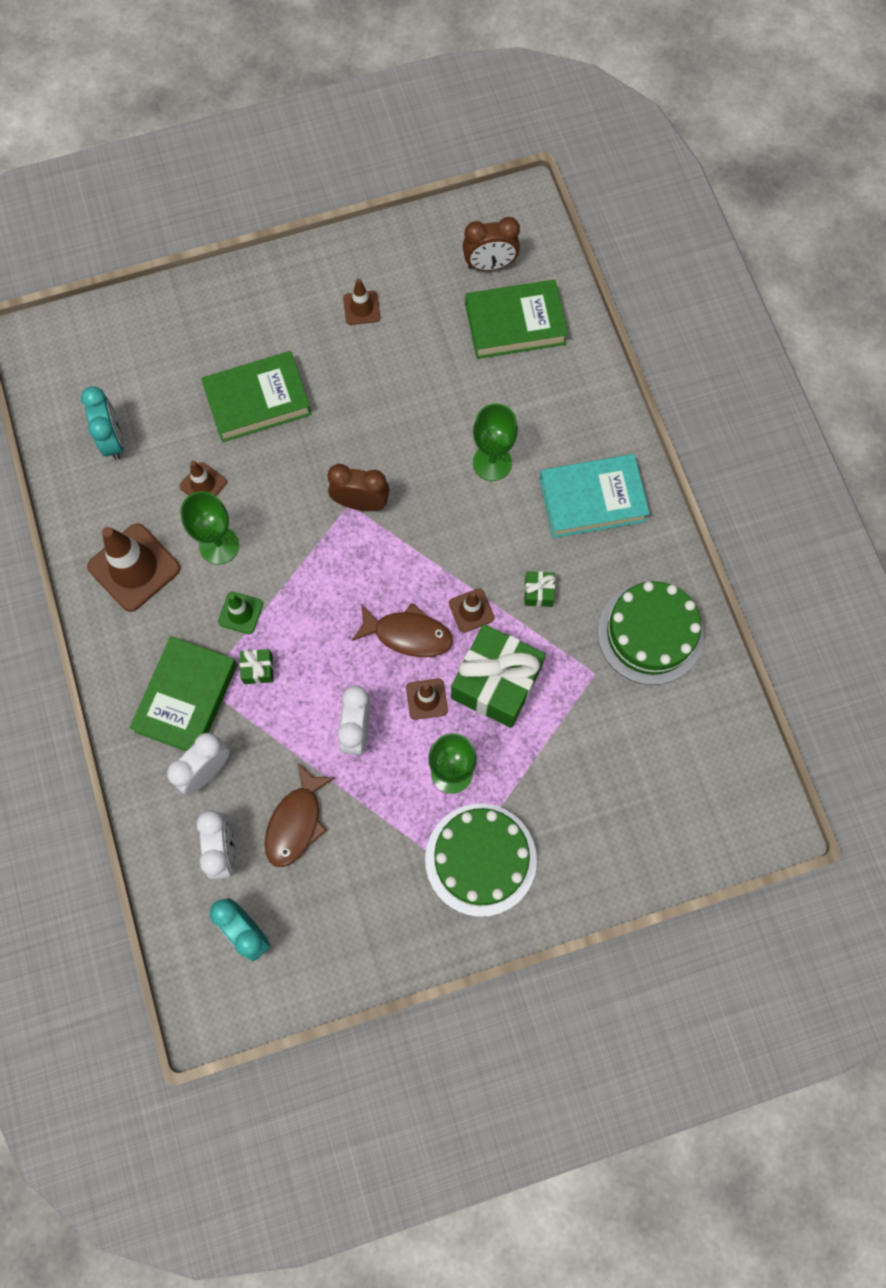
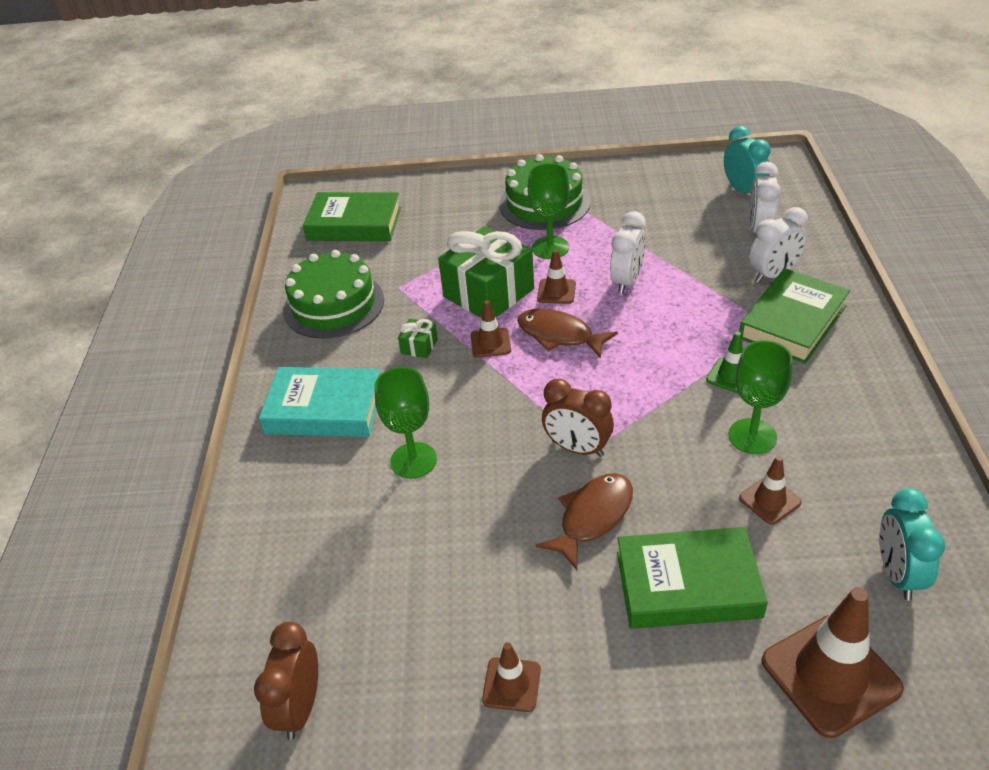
camera: 160 degrees left, 30 degrees down
brown traffic cone [87,523,180,612] -> brown traffic cone moved to [762,587,904,738]
green gift [240,649,274,684] -> none
brown fish [265,763,335,867] -> brown fish moved to [536,473,633,570]
brown clock [463,217,520,271] -> brown clock turned 90 degrees counterclockwise [254,622,318,740]
green book [465,280,568,359] -> green book moved to [303,192,401,241]

